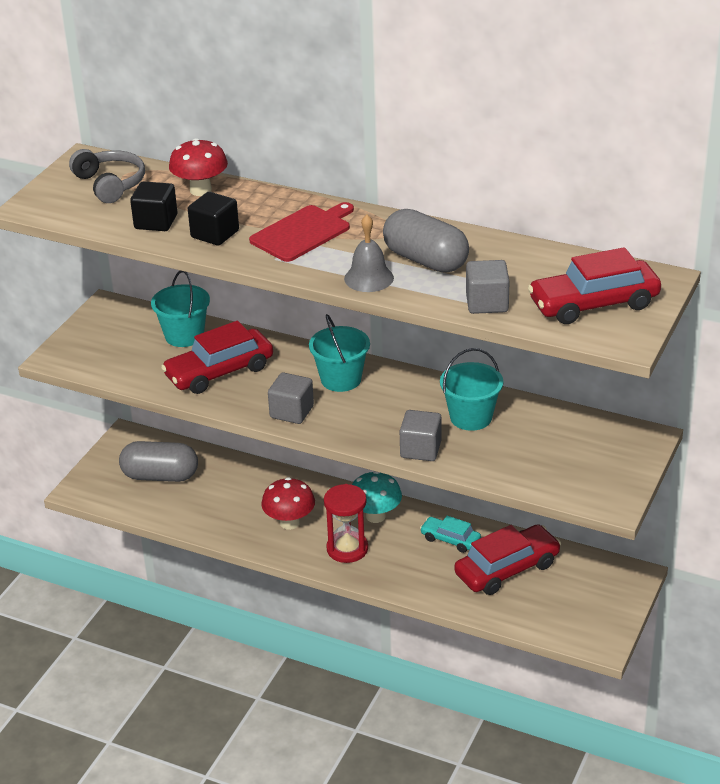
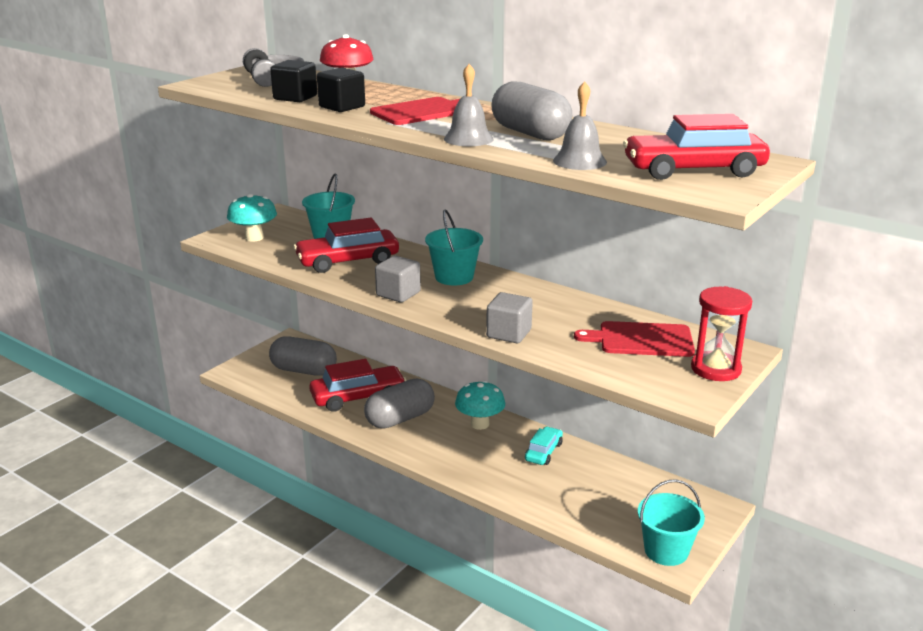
camera: 10 degrees right, 10 degrees down
red mushroom [261,477,315,530] -> grey capsule [364,379,435,428]
red hourglass [324,484,368,563] -> red hourglass moved to [691,286,752,381]
turquoise car [420,516,481,553] -> turquoise car turned 75 degrees clockwise [525,426,563,465]
turquoise bucket [440,348,503,431] -> turquoise bucket moved to [638,479,705,566]
red car [454,524,561,595] -> red car moved to [309,359,406,412]
grey cube [466,260,510,314] -> grey bell [553,81,607,170]
none -> turquoise mushroom [227,193,277,242]
none -> red cutting board [574,321,695,357]

